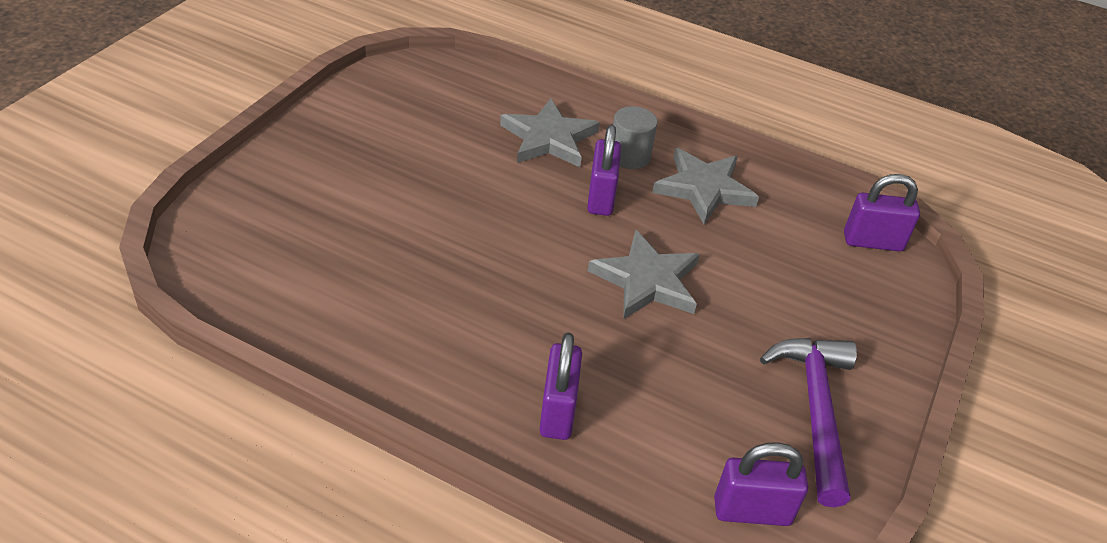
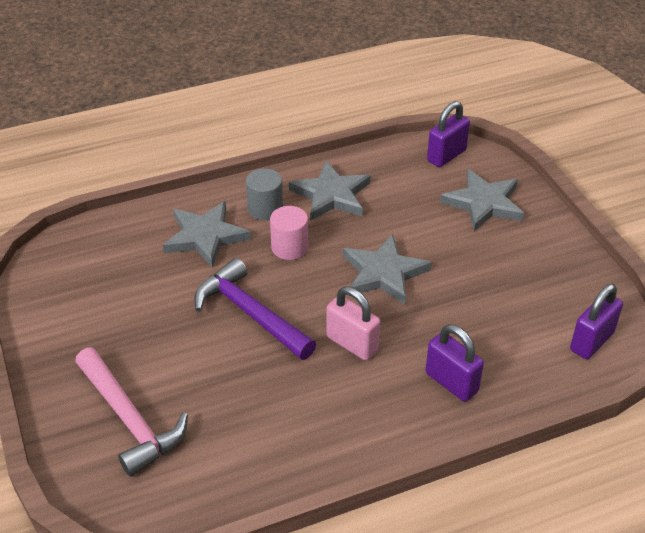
camera: 45 degrees left, 0 degrees up
purple padlock [587,125,621,216] -> pink cylinder [270,206,308,260]
purple hammer [760,338,857,507] -> purple hammer moved to [194,258,316,360]
none -> pink hammer [75,348,188,477]
none -> pink padlock [326,287,380,360]
none -> grey star [440,169,524,231]

